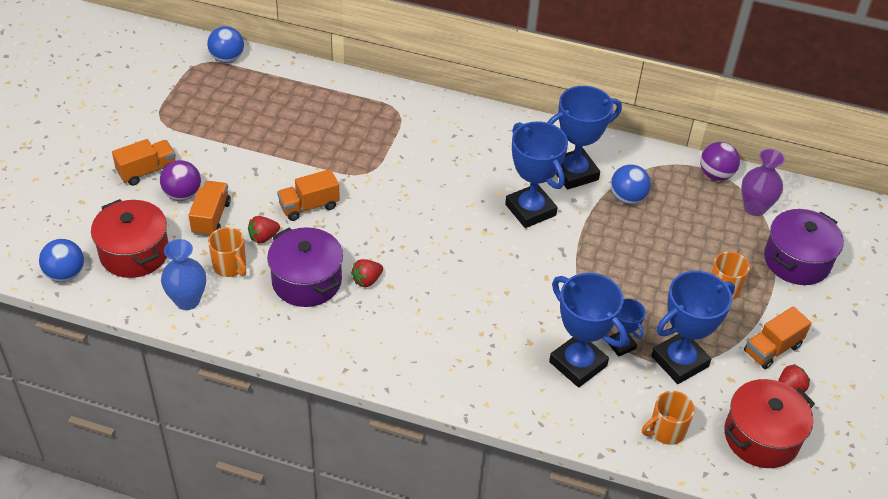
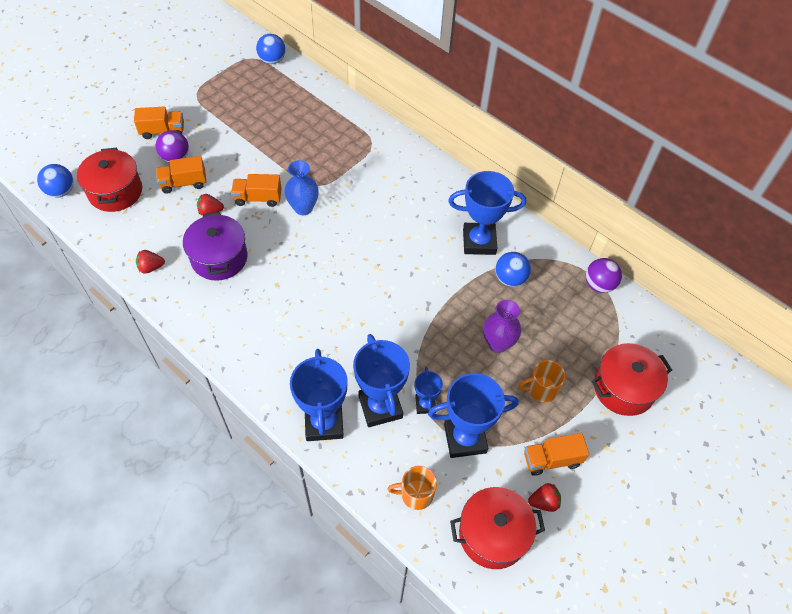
camera: 25 degrees right, 10 degrees up
blue vase [161,239,206,310] -> blue vase moved to [284,160,319,215]
orange truck [189,181,231,237] -> orange truck turned 135 degrees counterclockwise [156,156,206,194]
orange mug [208,227,246,277] -> none
red strawberry [351,259,383,287] -> red strawberry moved to [136,250,165,274]
blue trophy [505,121,568,228] -> blue trophy moved to [290,349,348,441]
purple vase [741,149,785,216] -> purple vase moved to [483,300,521,353]
purple pot [764,209,844,285] -> red pot [592,343,672,416]

